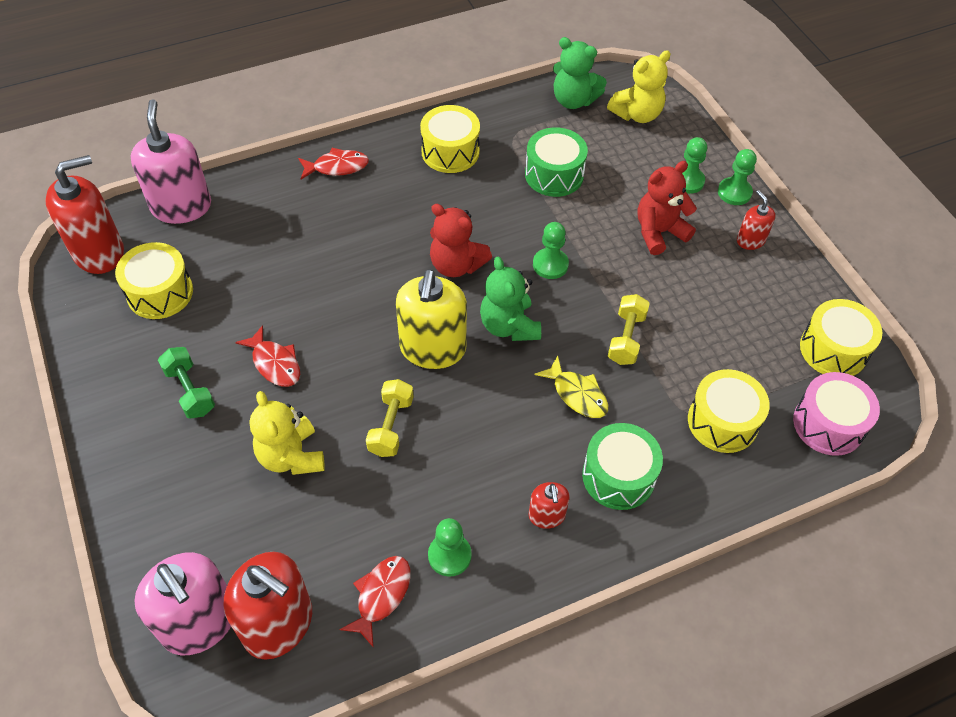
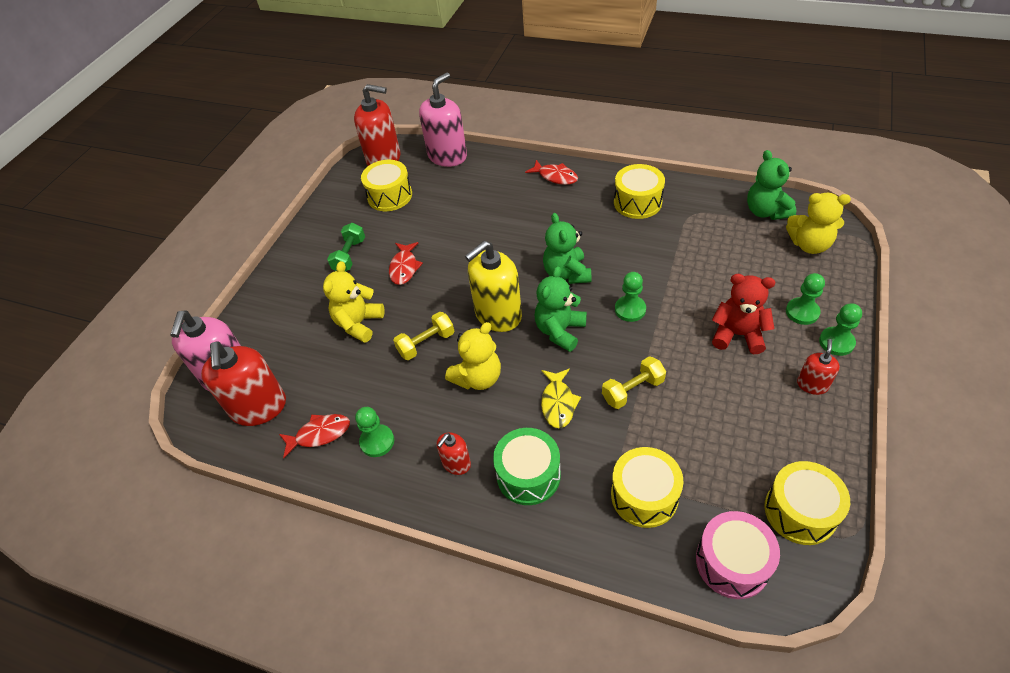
camera: 50 degrees right, 5 degrees down
red teddy bear [430,204,492,277] -> green teddy bear [543,213,591,284]
green drum [525,127,588,197] -> none
none -> yellow teddy bear [445,322,501,390]

